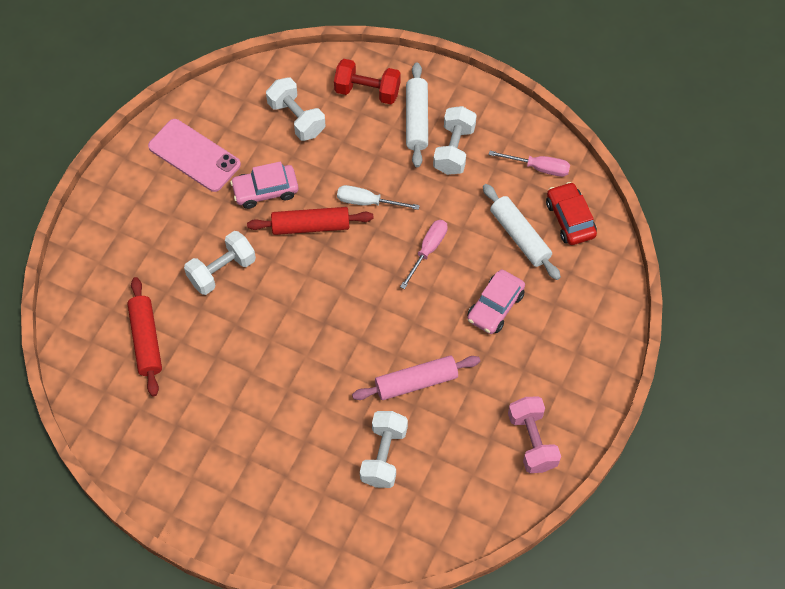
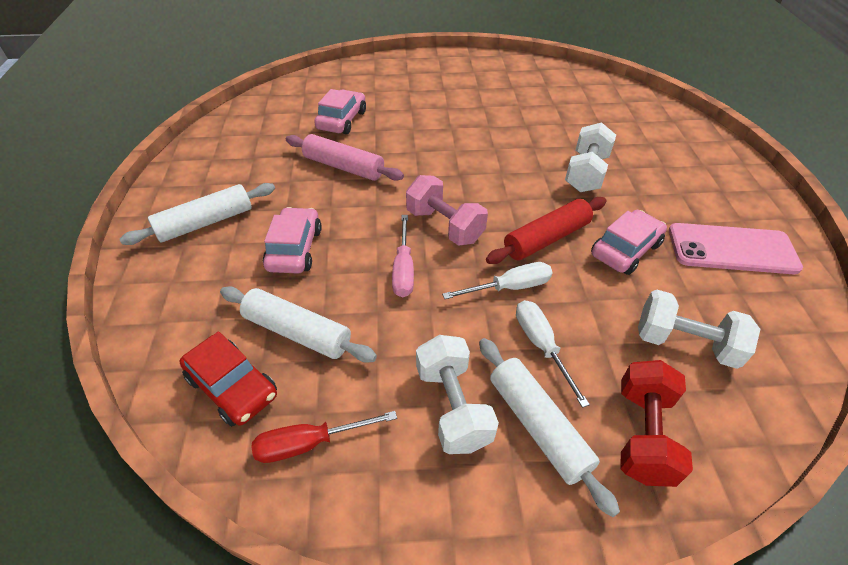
camera: 150 degrees right, 15 degrees down
red rolling pin [127,277,162,396] -> none
red dumbbell [334,59,401,104] -> red dumbbell turned 60 degrees counterclockwise [621,360,693,487]
pink rolling pin [352,356,480,400] -> pink rolling pin turned 75 degrees clockwise [286,134,404,181]
white dumbbell [360,411,408,488] -> pink car [314,89,366,135]
pink screwdriver [489,151,570,177] -> red screwdriver [251,411,397,463]
pink dumbbell [508,397,561,473] -> pink dumbbell moved to [406,175,488,246]
none -> white rolling pin [119,183,275,245]
none -> white screwdriver [516,300,590,408]

